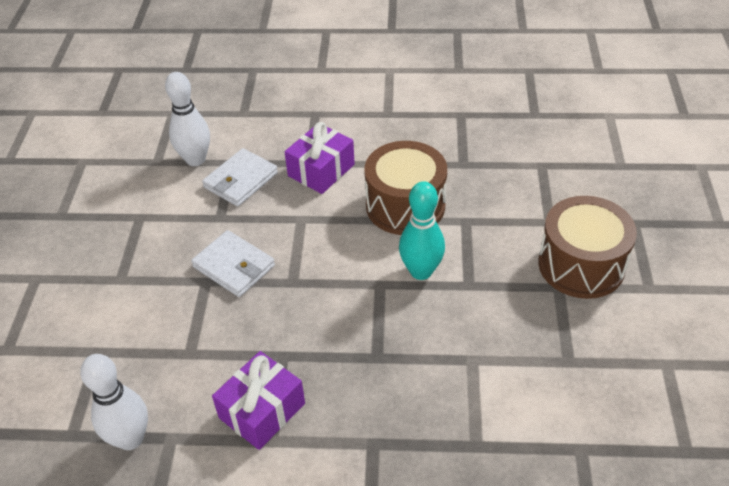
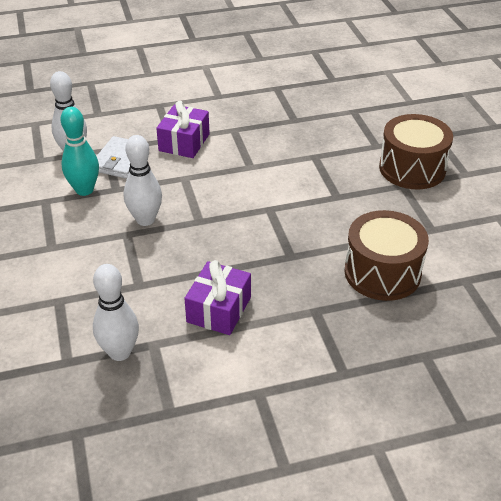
camera: 20 degrees left, 5 degrees down
white wallet [191,230,275,297] -> white bowling pin [124,135,162,226]
brown drum [364,141,447,235] -> brown drum moved to [344,210,429,301]
turquoise bowling pin [399,181,445,280] -> turquoise bowling pin moved to [61,107,99,196]

